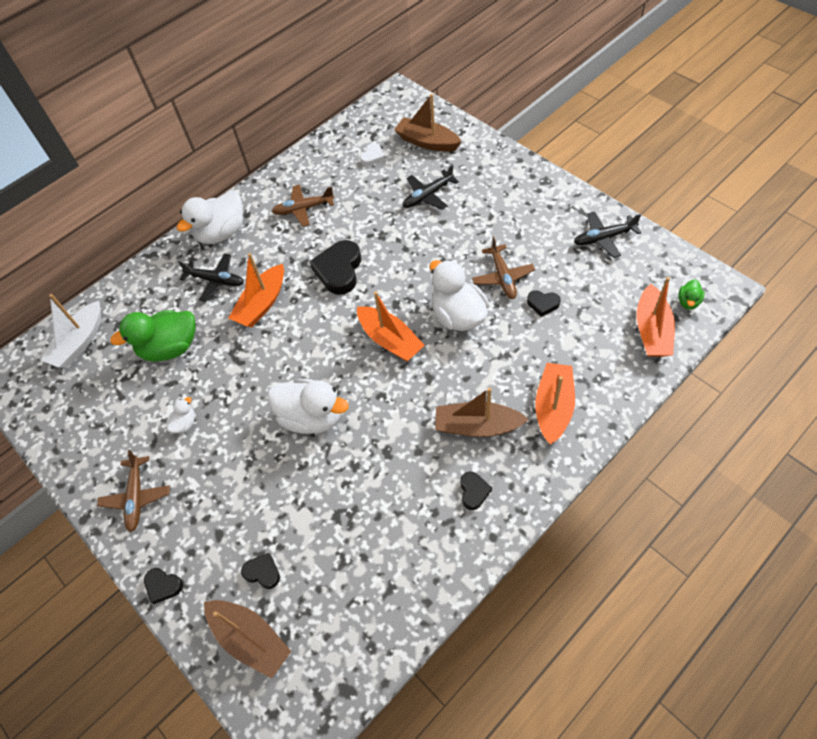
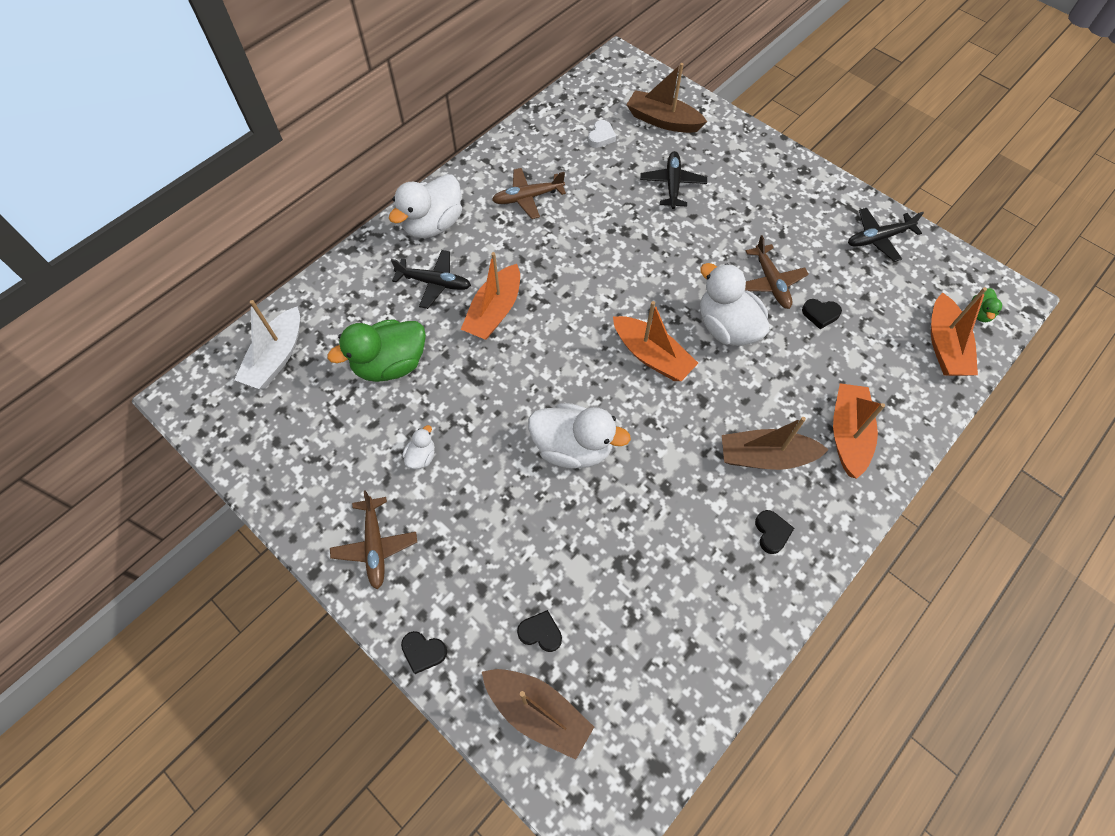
camera: 10 degrees left, 5 degrees up
black heart [310,240,361,295] -> none
black plane [403,165,459,210] -> black plane turned 135 degrees clockwise [640,151,707,209]

